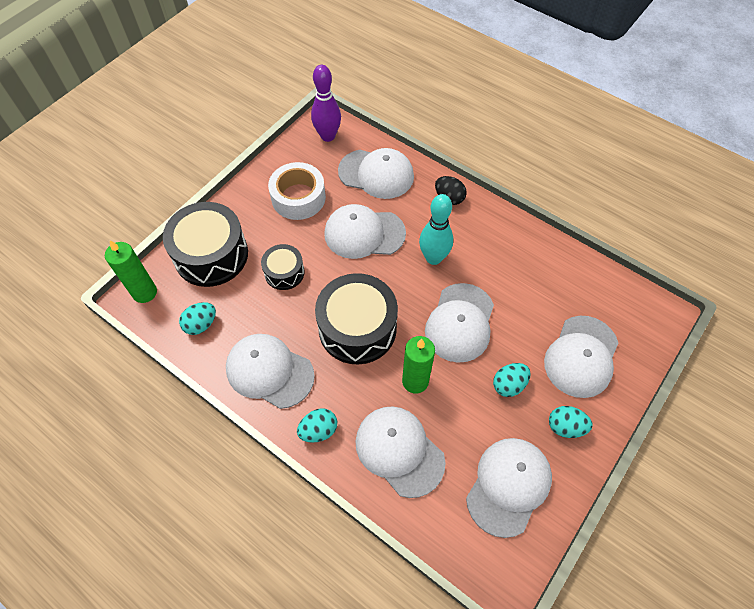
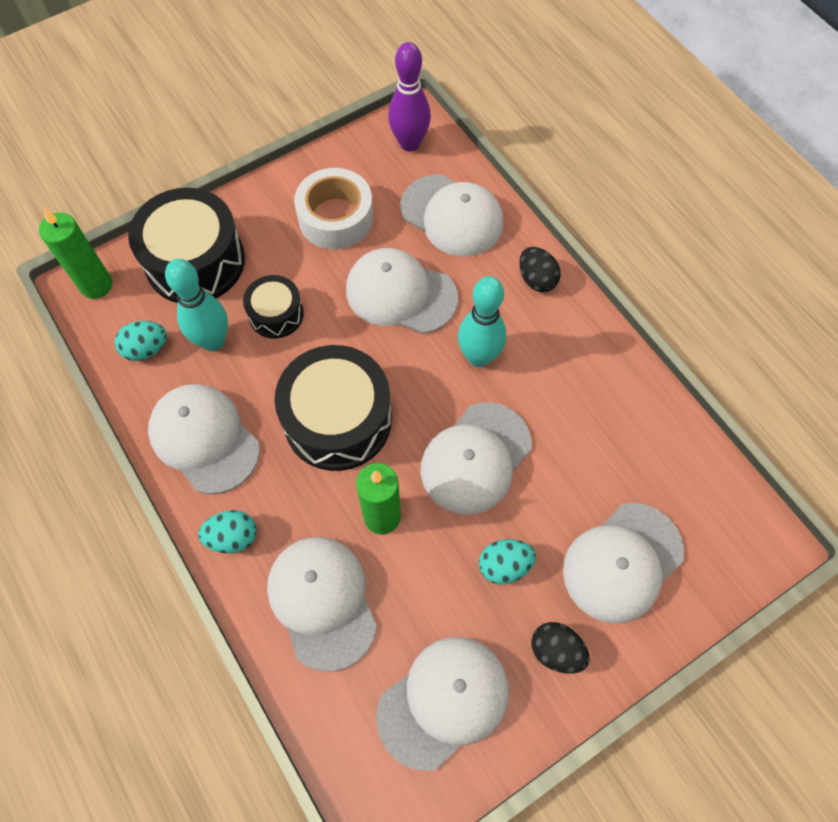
camera: 20 degrees right, 5 degrees up
turquoise egg [549,406,592,438] -> black egg [531,622,590,674]
none -> turquoise bowling pin [165,259,228,351]

